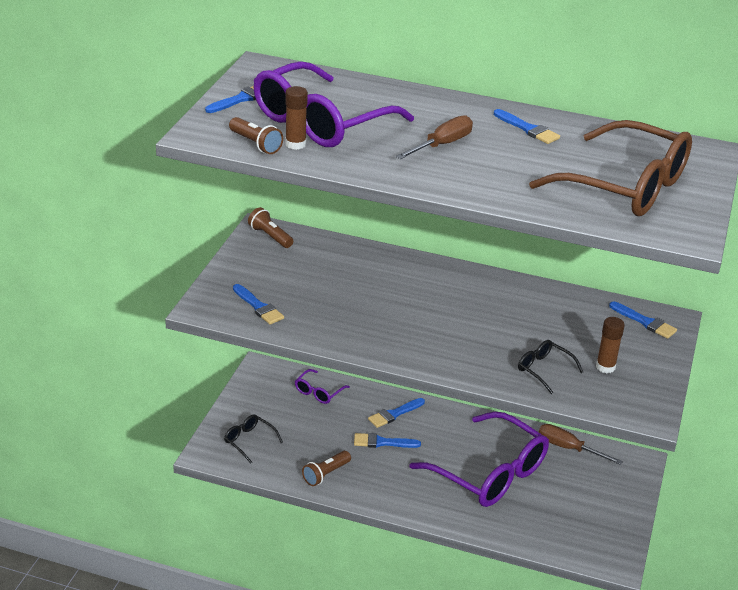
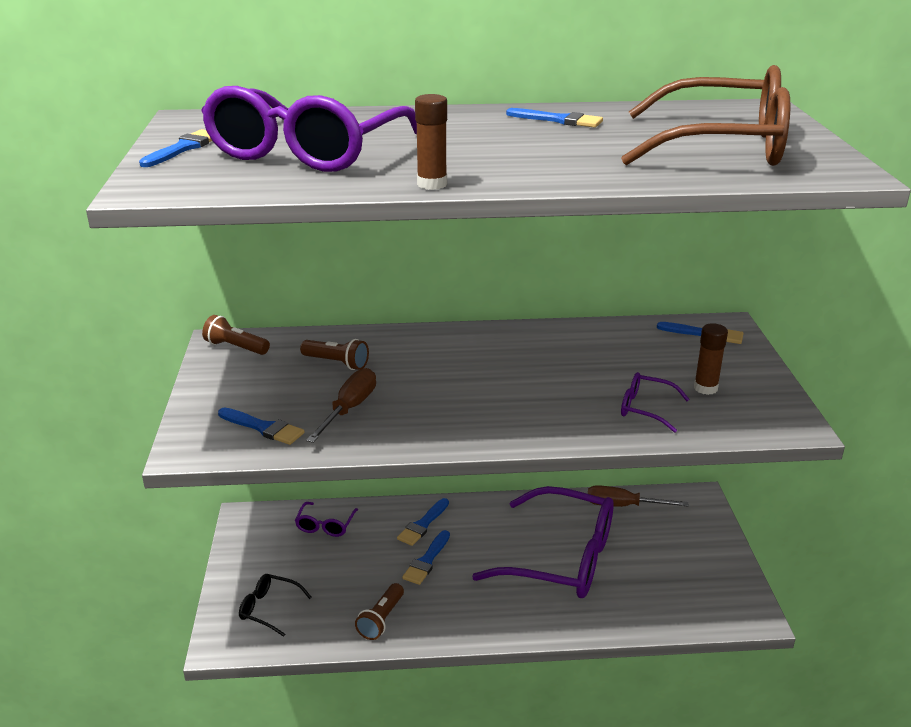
camera: 20 degrees left, 5 degrees down
brown flashlight [229,117,283,154] -> brown flashlight moved to [300,339,369,370]
brown glue stick [285,86,308,150] -> brown glue stick moved to [415,94,447,190]
blue brush [354,433,421,448] -> blue brush turned 45 degrees counterclockwise [402,530,450,585]
brown screwdriver [395,115,473,159] -> brown screwdriver moved to [306,368,376,443]
black glasses [518,340,583,394] -> purple glasses [621,372,690,433]

